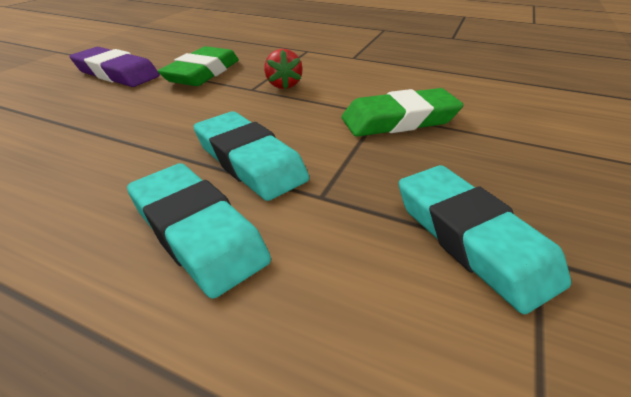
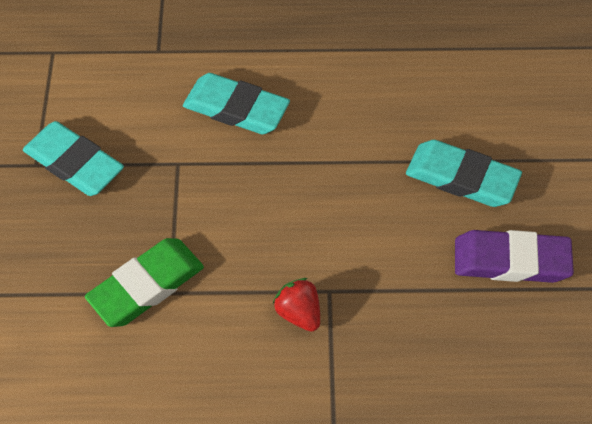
camera: 155 degrees right, 20 degrees up
green eraser [158,46,239,86] -> none
turquoise eraser [193,111,309,201] -> turquoise eraser moved to [406,140,522,207]

